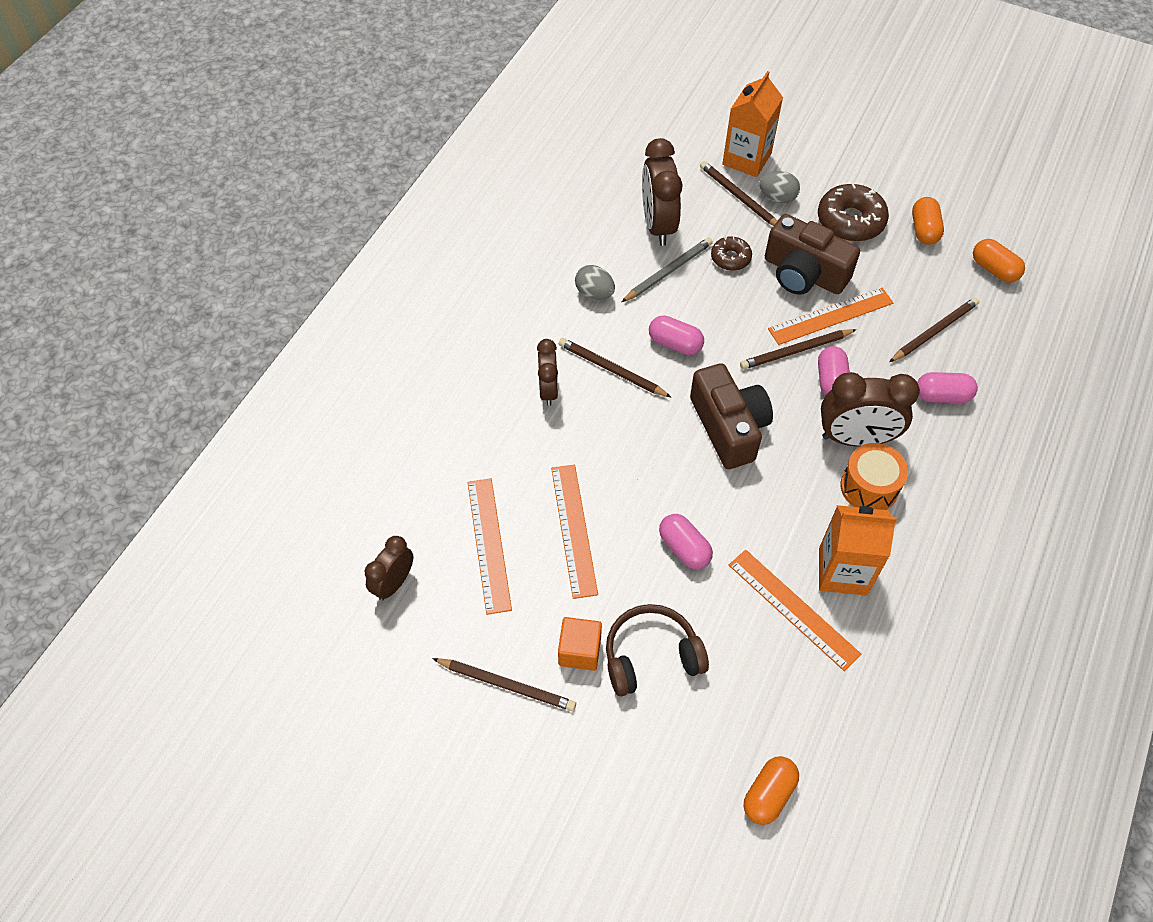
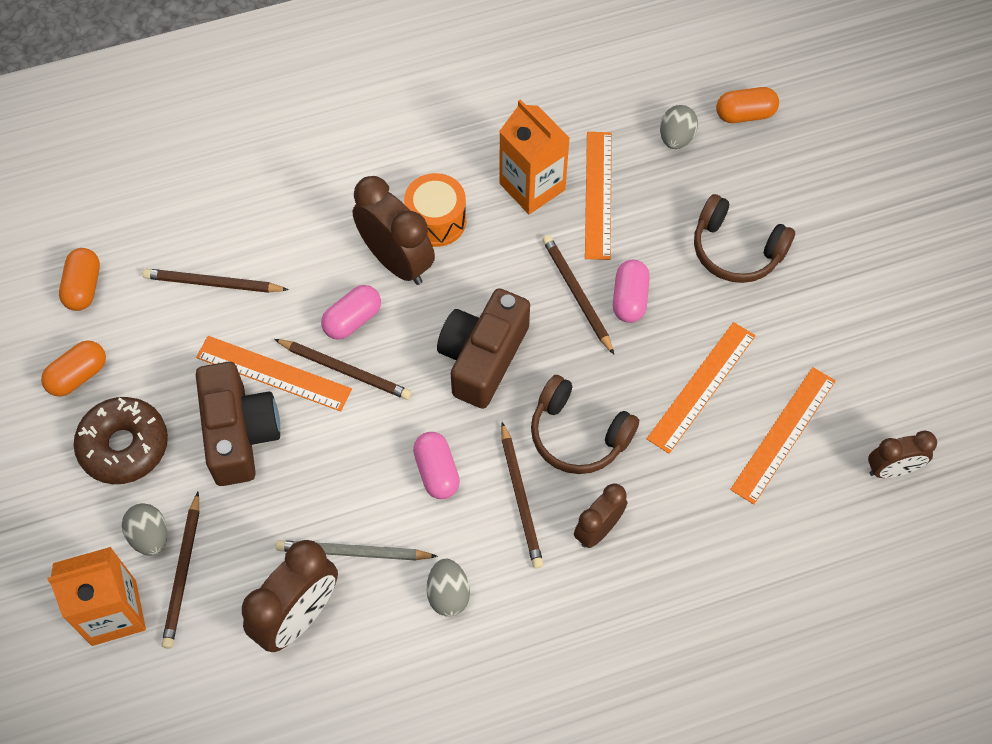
camera: 135 degrees left, 5 degrees up
brown pencil [432,658,576,711] -> brown pencil moved to [542,235,614,355]
orange cube [558,617,602,671] -> none
brown donut [711,236,752,271] -> none
pink capsule [917,372,978,403] -> none
none -> brown headphones [531,375,639,474]
none -> grey egg [660,105,698,149]

